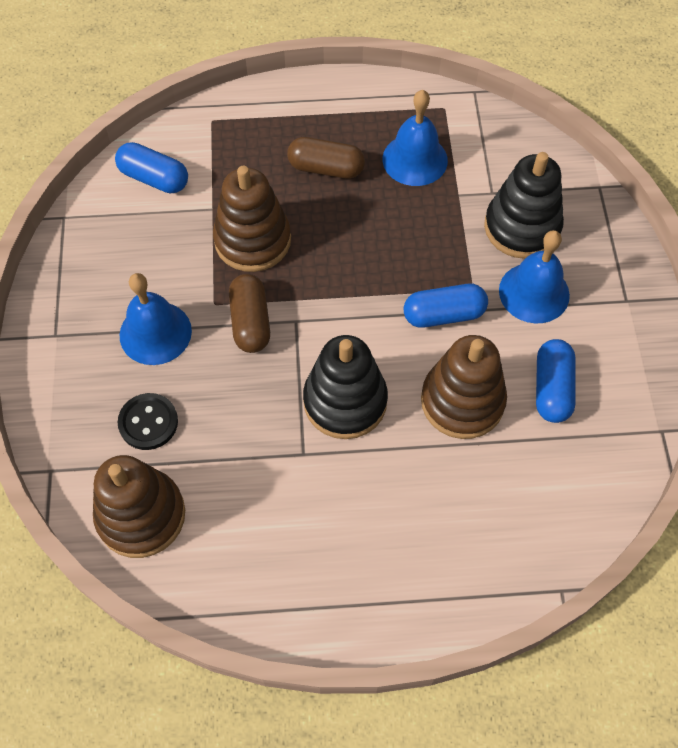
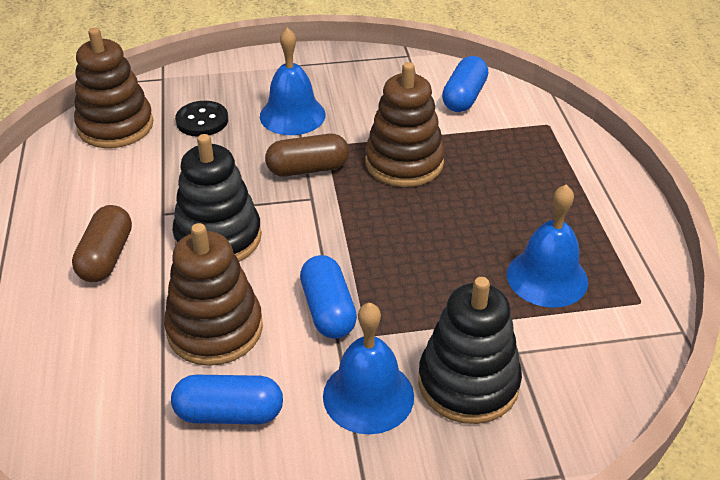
camera: 85 degrees right, 20 degrees down
brown capsule [287,137,365,179] -> brown capsule moved to [72,205,132,282]

